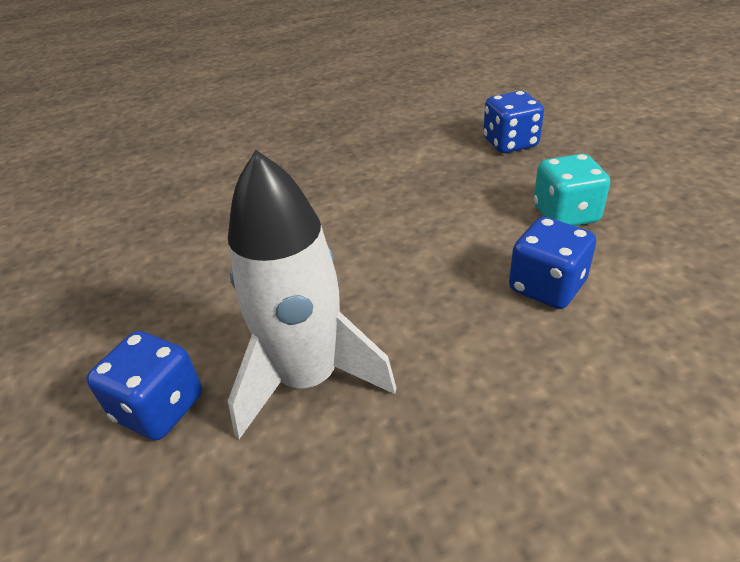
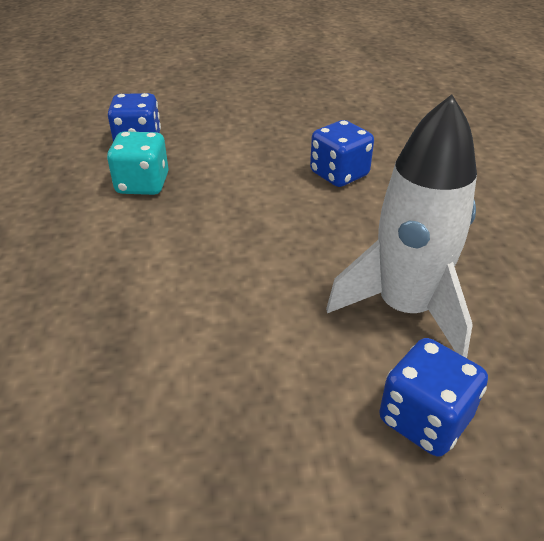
camera: 80 degrees left, 0 degrees up
turquoise dice [534,154,610,226] -> turquoise dice moved to [107,131,169,195]

